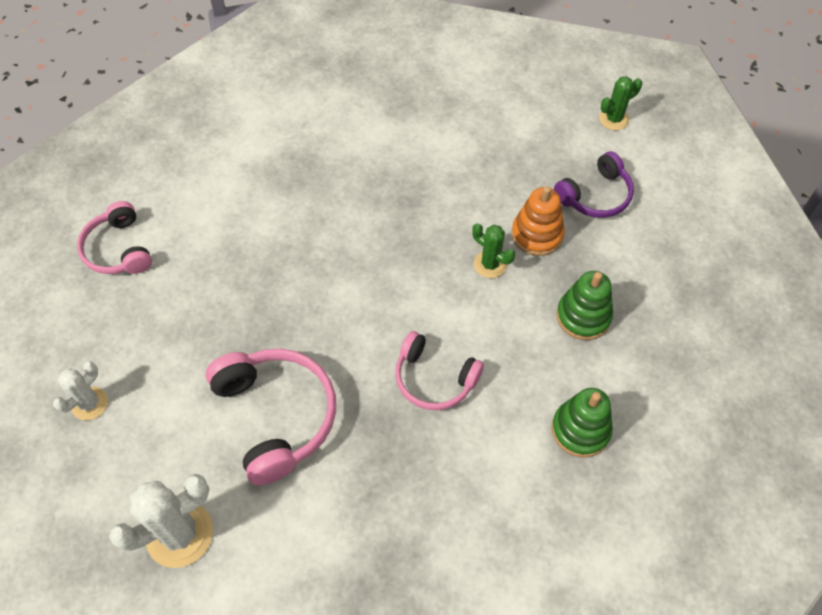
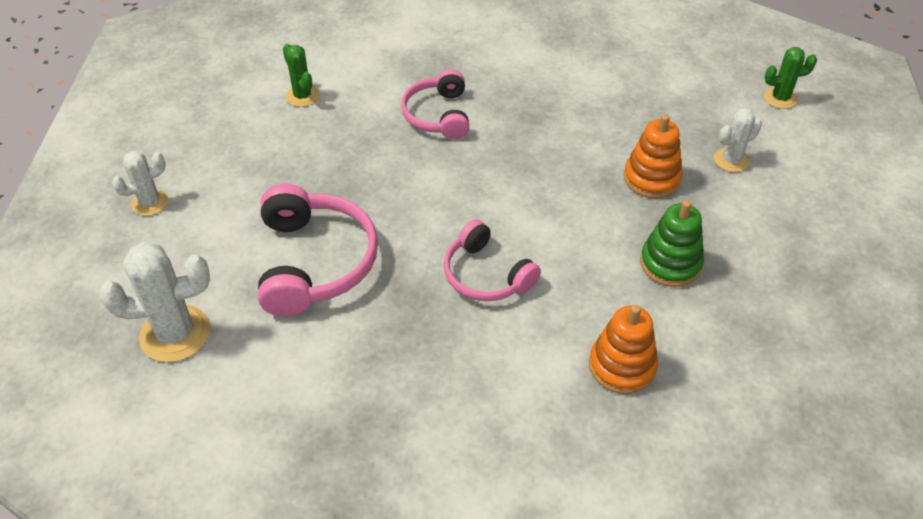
camera: 20 degrees right, 10 degrees down
pink headphones [77,201,152,274] -> pink headphones moved to [401,69,469,139]
green cactus [472,223,515,278] -> green cactus moved to [283,44,319,107]
green stacking toy [552,388,613,458] -> orange stacking toy [589,305,658,394]
purple headphones [554,151,634,218] -> white cactus [714,108,762,172]

